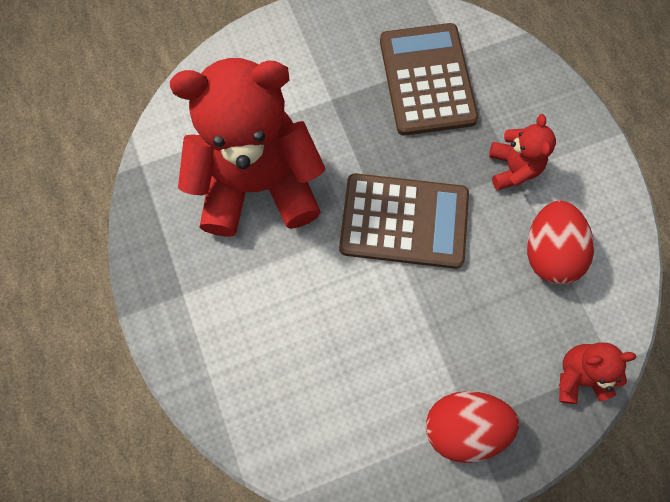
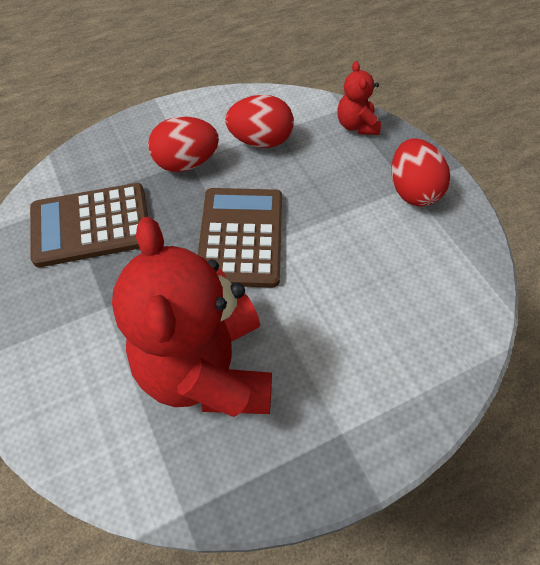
camera: 95 degrees left, 15 degrees down
red teddy bear [489,114,556,191] -> red egg [148,117,219,172]

